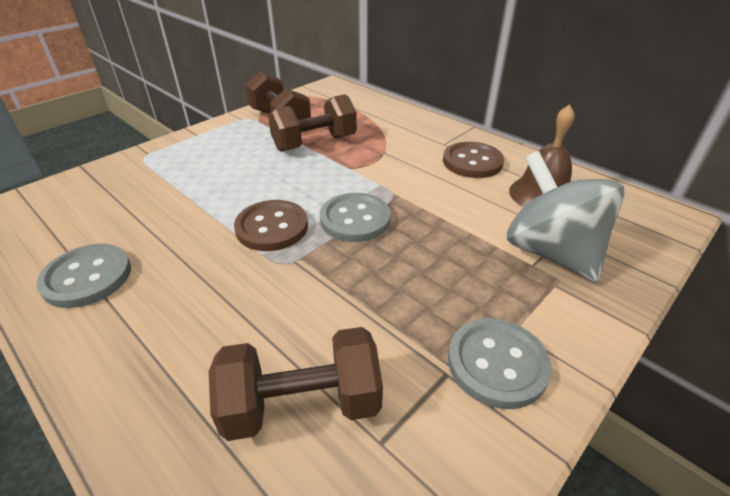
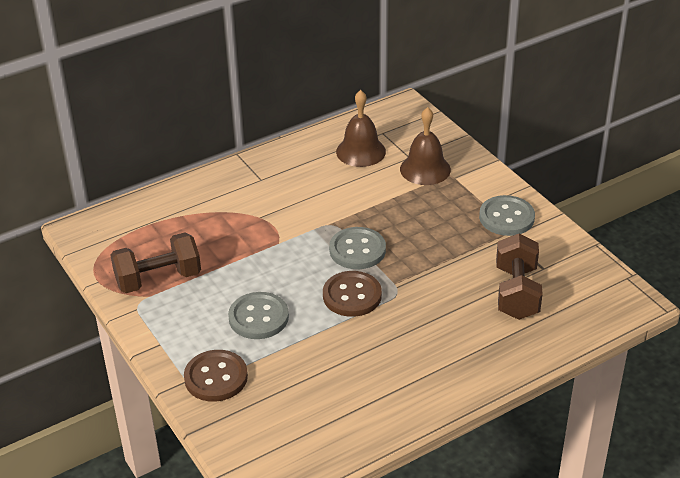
camera: 75 degrees left, 0 degrees up
grey button [36,244,131,308] -> grey button moved to [228,292,289,339]
brown dumbbell [268,94,357,152] -> none
brown button [443,142,504,178] -> brown button moved to [184,350,248,402]
grey spinning top [507,151,625,282] -> brown bell [400,107,451,185]

